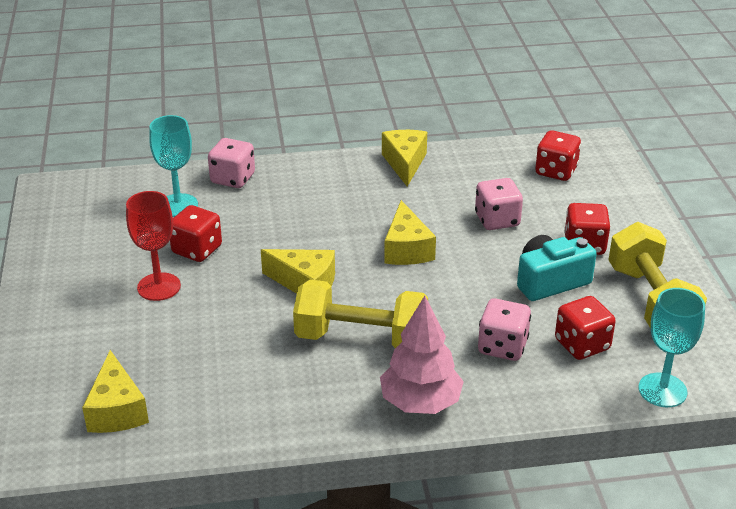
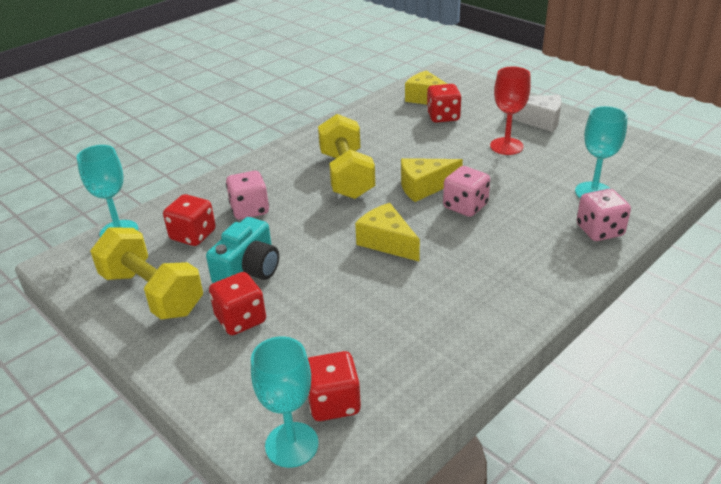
camera: 145 degrees right, 0 degrees up
red dice [170,205,222,262] -> red dice moved to [427,84,462,123]
yellow dumbbell [293,280,428,348] -> yellow dumbbell turned 75 degrees counterclockwise [318,114,375,199]
pink tree [380,296,464,414] -> none
yellow cheese [382,130,427,187] -> none
pink dice [475,178,523,230] -> pink dice moved to [443,166,490,217]
none -> turquoise goblet [251,336,319,468]
none -> white cheese [504,95,562,132]

